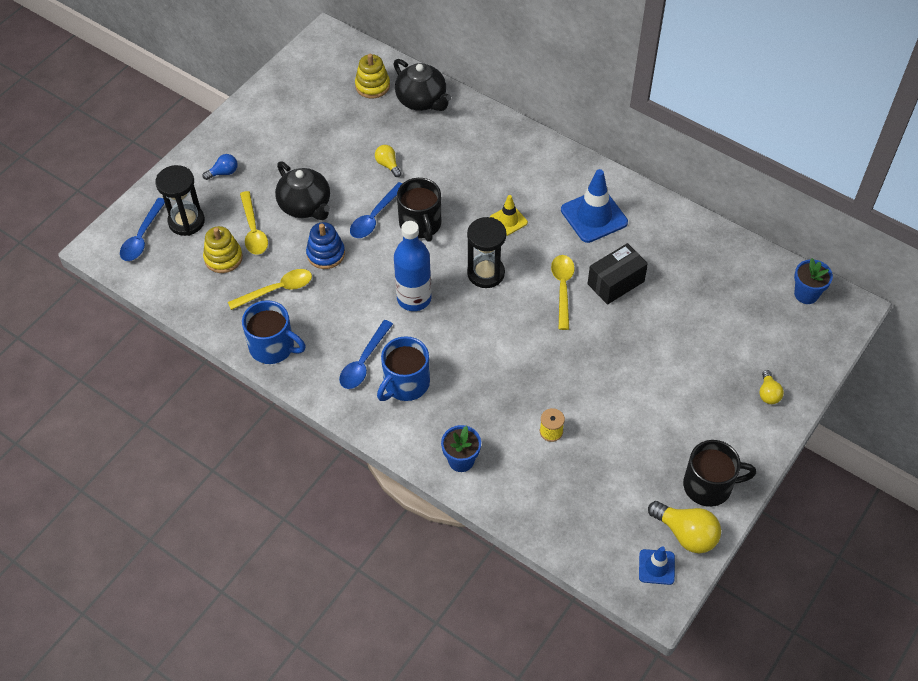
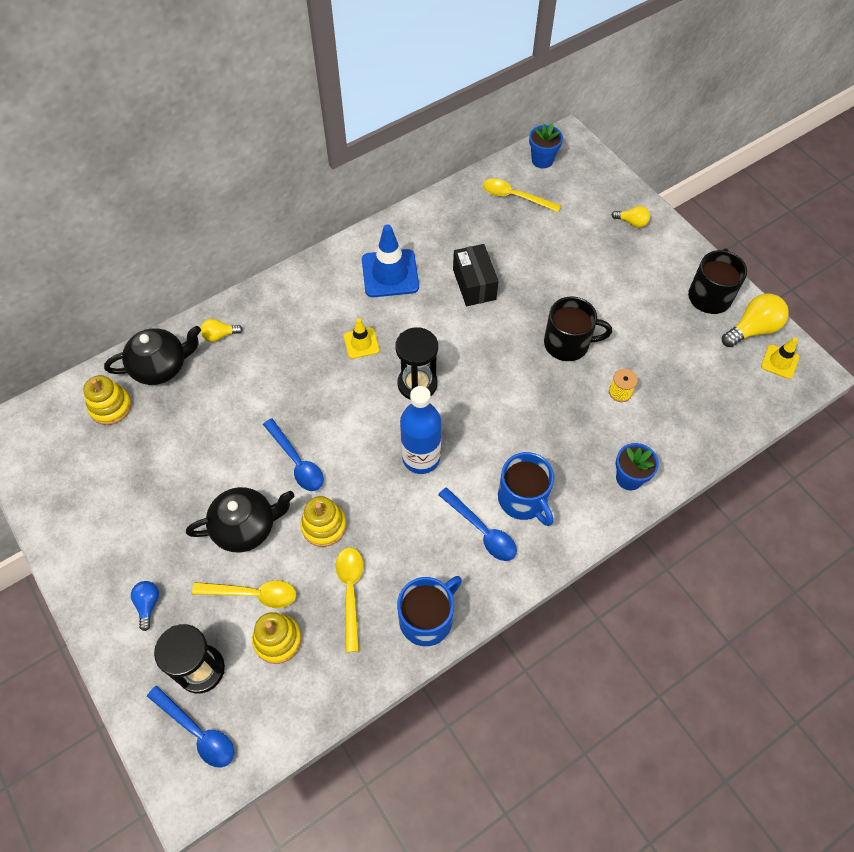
camera: 70 degrees left, 5 degrees up
blue stacking toy [306,222,345,269] -> yellow stacking toy [300,496,346,547]
yellow light bulb [375,145,402,177] -> yellow light bulb moved to [200,319,243,342]
black mug [397,178,441,242] -> black mug moved to [544,297,612,361]
yellow spoon [551,255,575,330] -> yellow spoon moved to [483,179,561,212]
blue traffic cone [639,546,675,585] -> yellow traffic cone [761,337,799,379]

